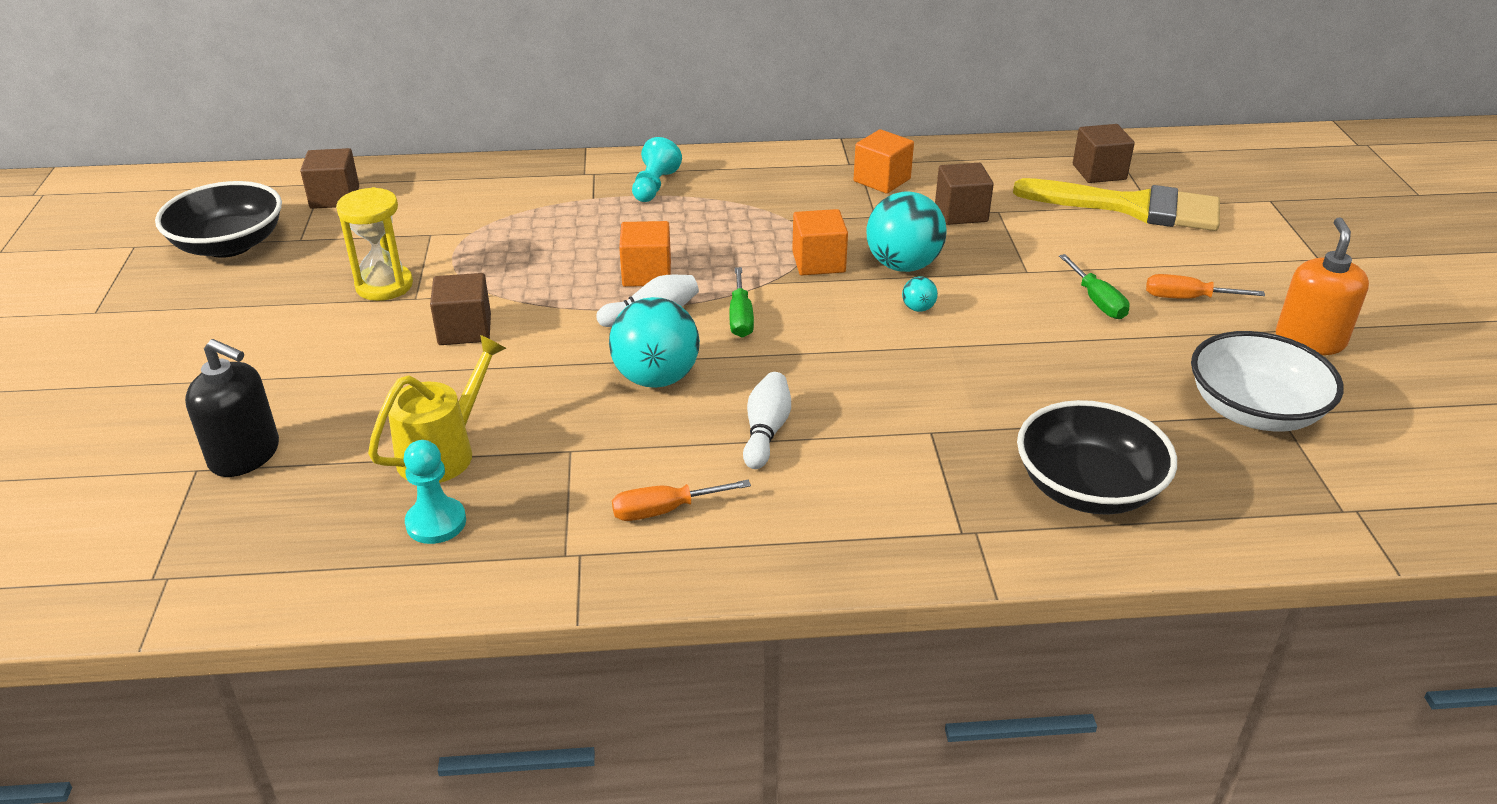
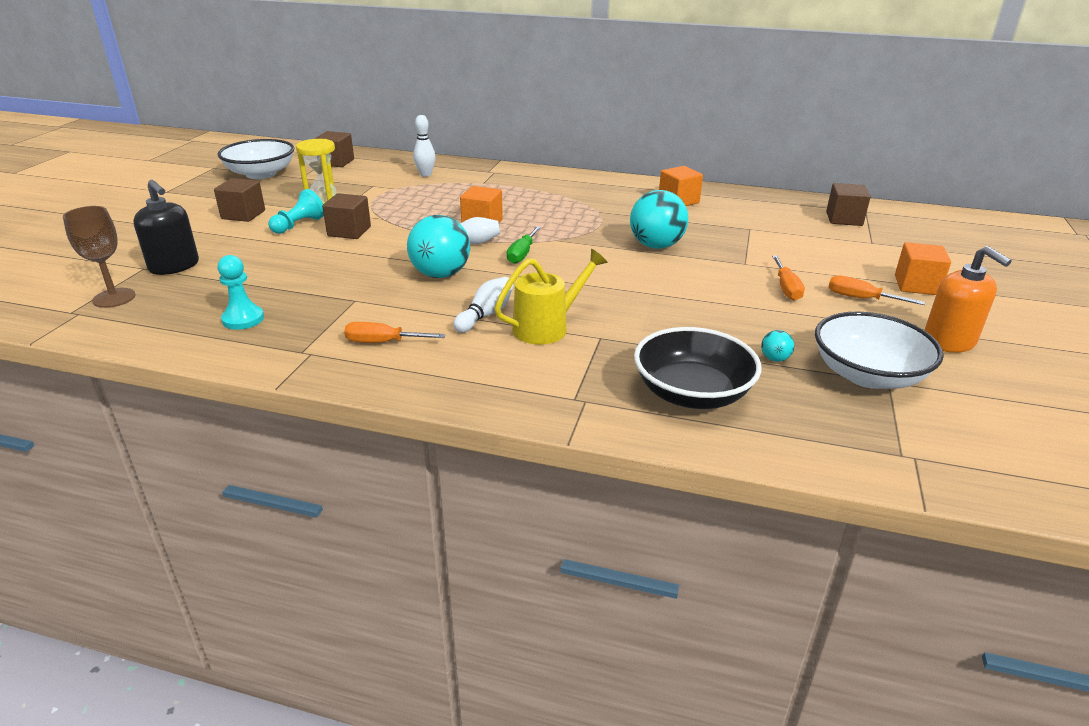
camera: 20 degrees right, 5 degrees down
black bowl [155,181,282,258] -> white bowl [217,139,294,179]
yellow watering can [368,335,506,483] -> yellow watering can moved to [494,249,607,345]
turquoise pawn [632,137,682,202] -> turquoise pawn moved to [268,189,324,234]
orange cube [792,209,848,275] -> orange cube moved to [895,242,951,295]
turquoise ball [902,276,938,312] -> turquoise ball moved to [761,330,794,362]
brown cube [935,163,994,225] -> brown cube moved to [214,178,265,222]
yellow brush [1013,178,1220,231] -> none
green screwdriver [1059,254,1130,319] -> orange screwdriver [772,255,805,301]
orange soap dispenser [1276,217,1369,355] -> orange soap dispenser turned 120 degrees clockwise [925,246,1012,353]
none -> brown goblet [63,206,136,308]
none -> white bowling pin [413,115,436,177]

